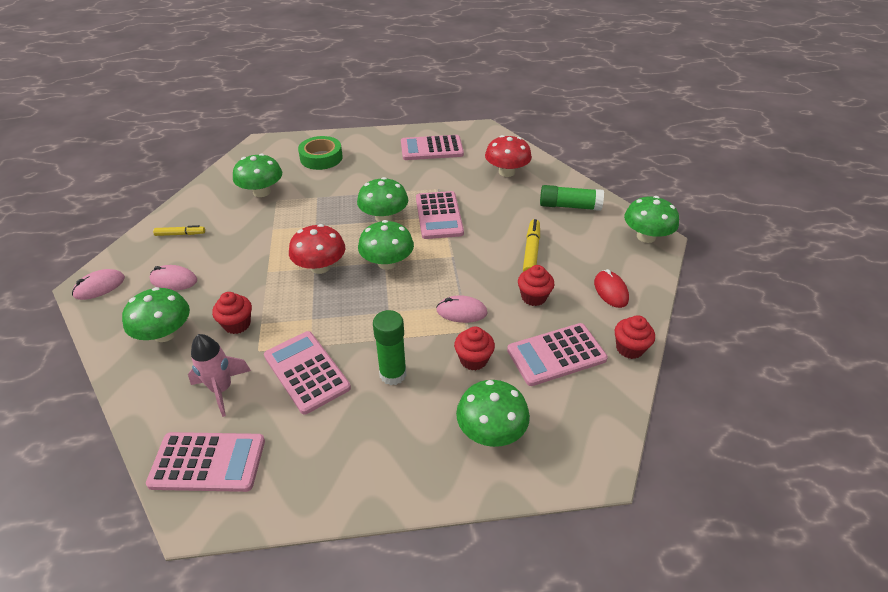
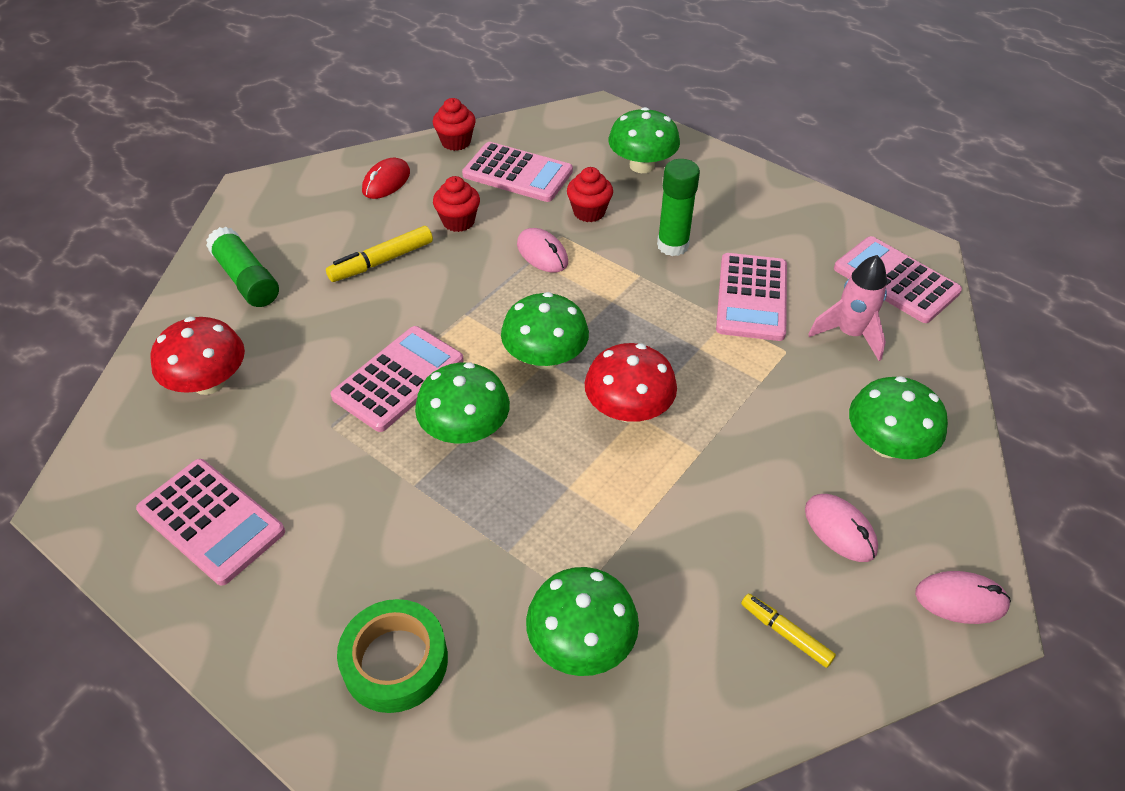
camera: 135 degrees left, 5 degrees up
red cupcake [212,292,252,334] -> none
green mushroom [624,196,679,243] -> none

